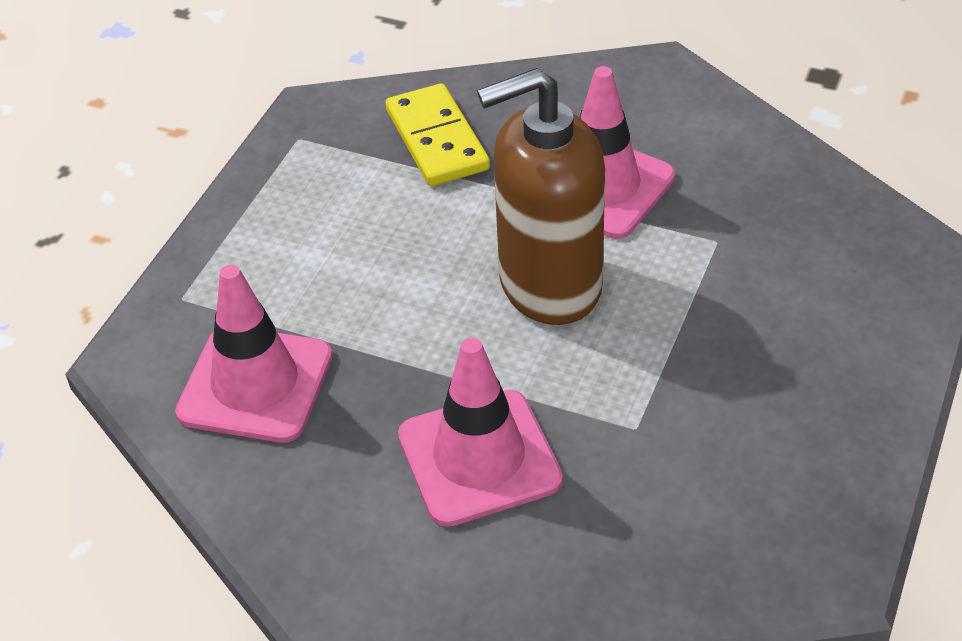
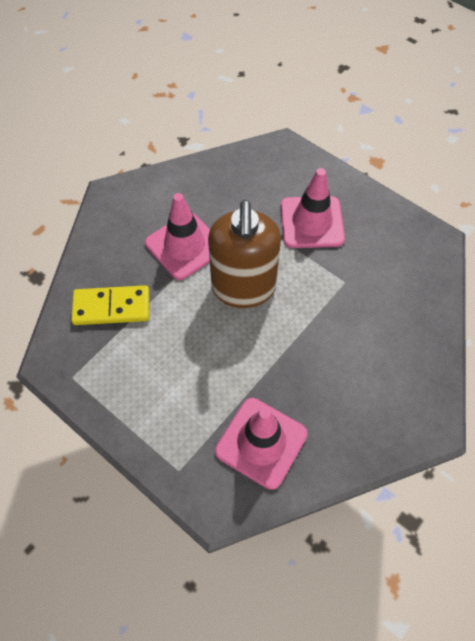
camera: 75 degrees left, 15 degrees up
pink traffic cone [398,338,563,527] -> pink traffic cone moved to [281,168,345,248]

